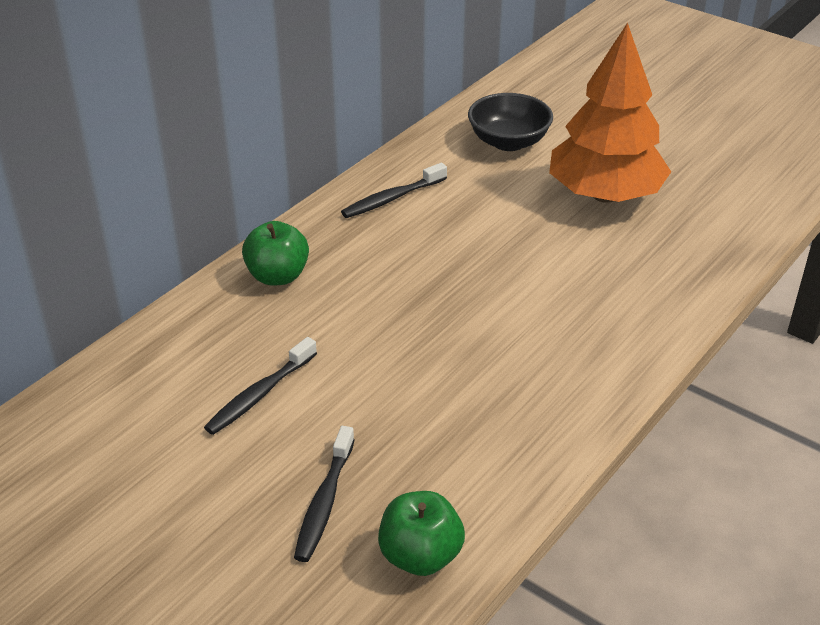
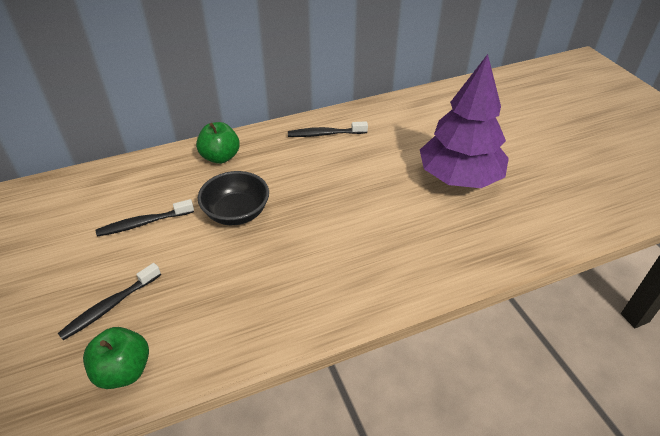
camera: 30 degrees right, 5 degrees up
black bowl [468,93,553,151] -> black bowl moved to [198,171,269,225]
orange tree [549,22,671,203] -> purple tree [420,54,509,188]

